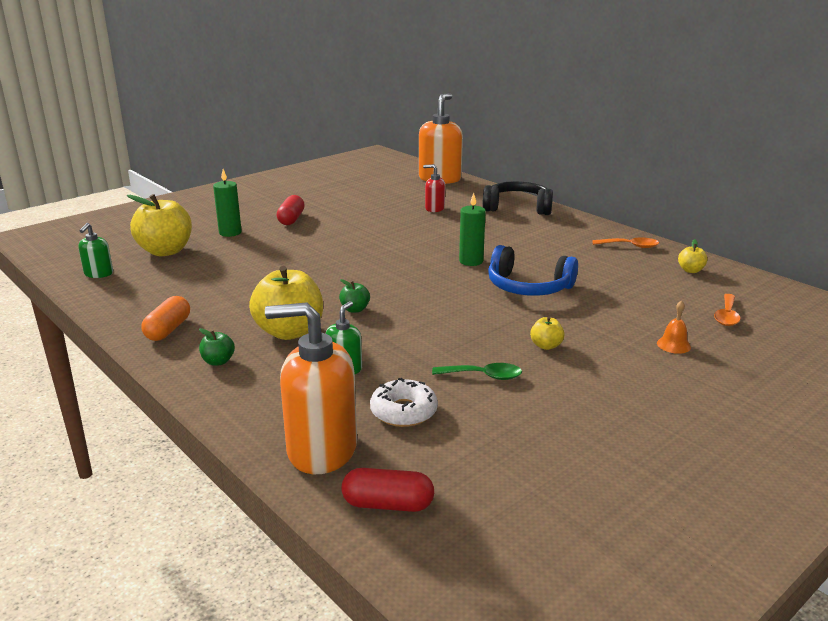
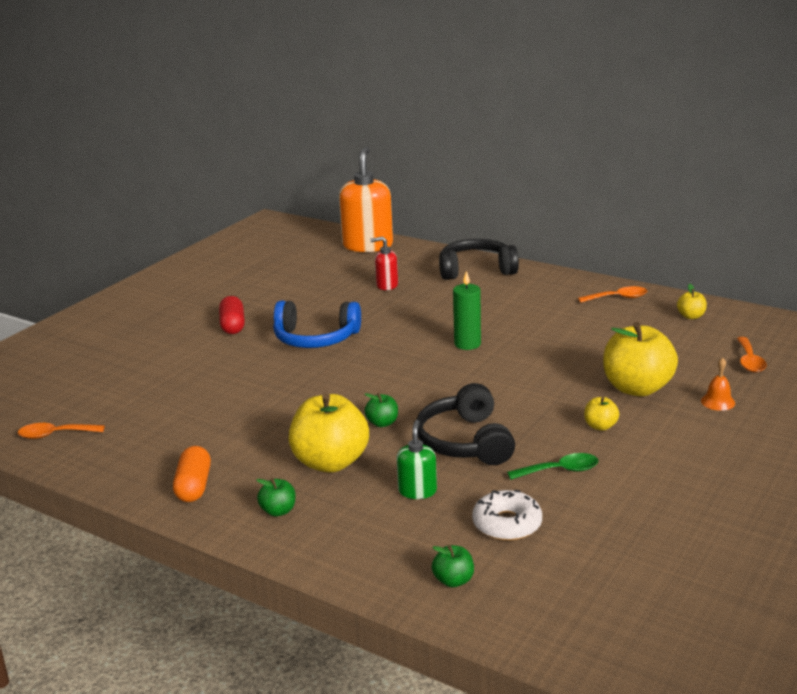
camera: 15 degrees left, 0 degrees up
green soap dispenser [78,223,113,278] -> orange spoon [18,423,105,439]
yellow apple [127,194,192,256] -> yellow apple moved to [603,322,678,396]
green candle [213,169,242,237] -> none
orange soap dispenser [265,302,357,474] -> green apple [432,545,474,587]
red capsule [342,468,434,512] -> none
blue headphones [488,245,578,296] -> blue headphones moved to [273,301,361,348]
none -> black headphones [416,383,515,465]

